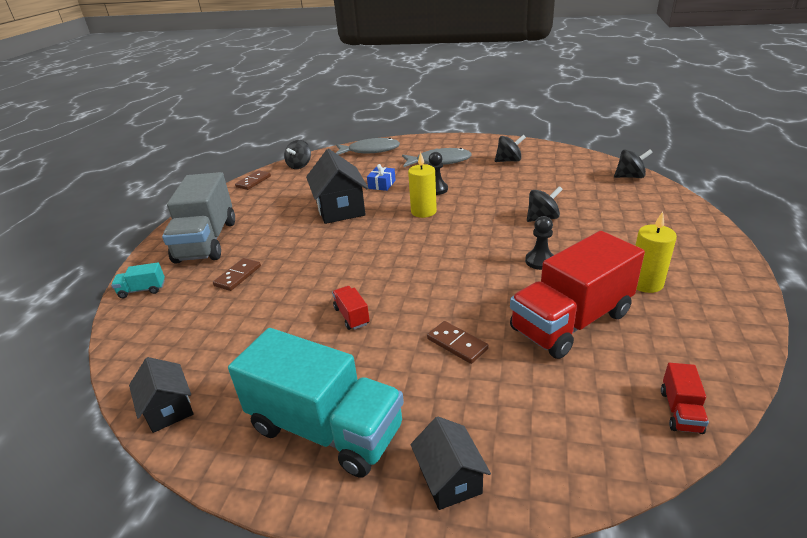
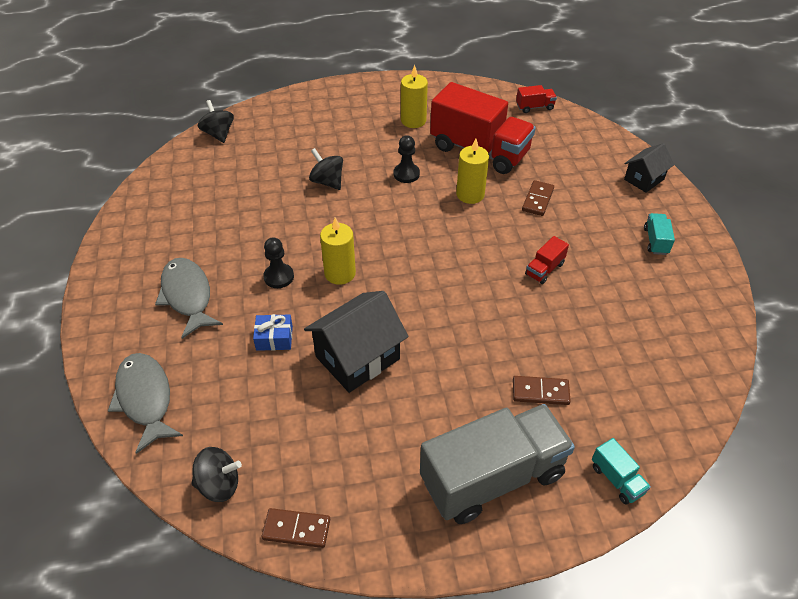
camera: 115 degrees left, 15 degrees up
black house [129,357,194,433] -> none
turquoise truck [228,328,404,478] -> turquoise truck [644,213,675,255], size x0.41
black spinning top [495,135,526,162] -> none
none -> yellow candle [456,138,489,204]

